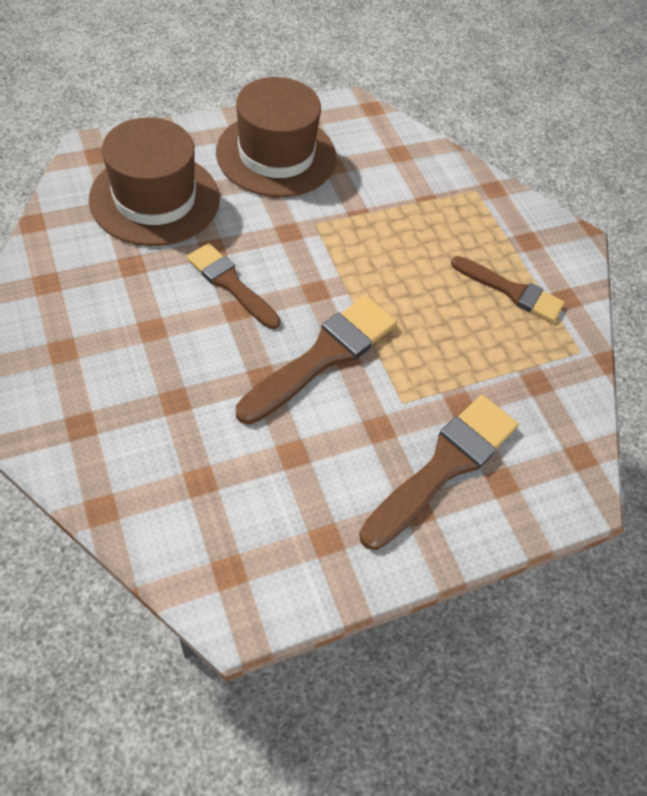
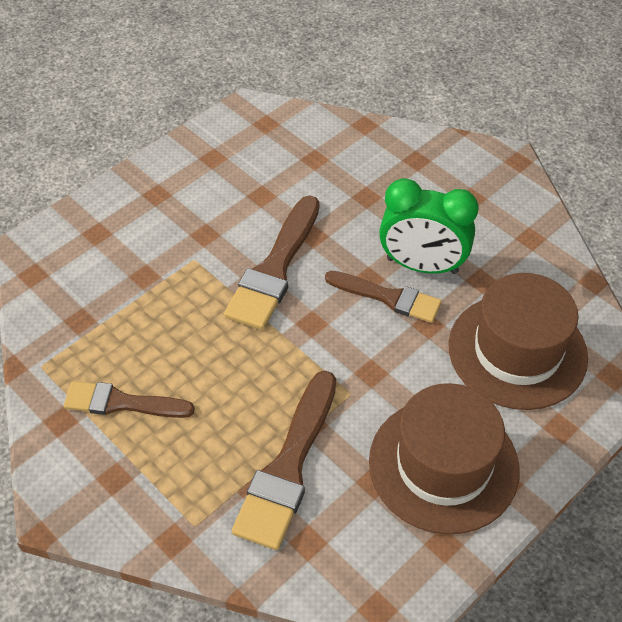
camera: 165 degrees right, 5 degrees down
brown brush [359,395,518,550] -> brown brush moved to [232,371,336,550]
none -> green clock [379,178,478,274]

